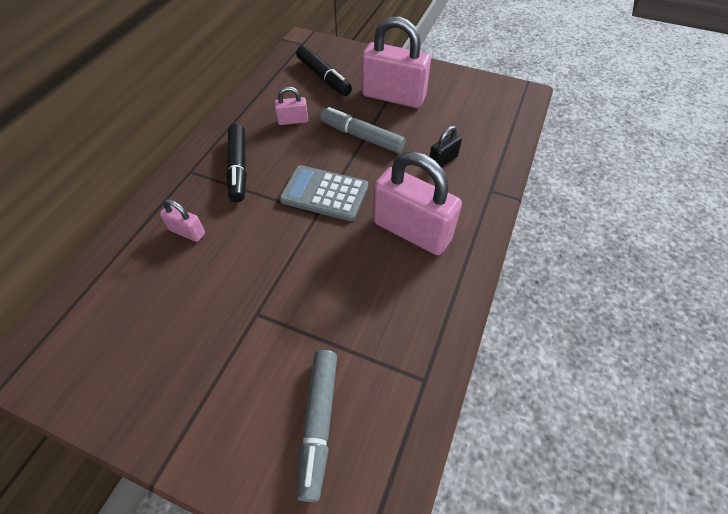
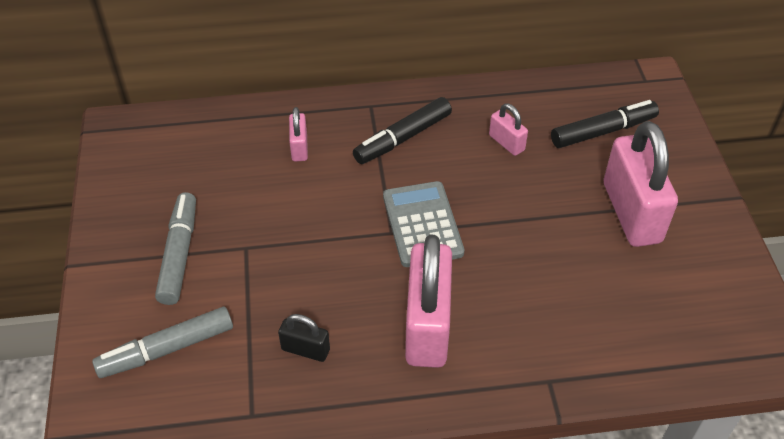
camera: 60 degrees right, 5 degrees down
black marker [296,45,352,96] -> black marker turned 135 degrees counterclockwise [551,100,659,148]
grey marker [320,107,405,153] -> grey marker moved to [155,192,196,305]
black padlock [430,126,462,167] -> black padlock moved to [278,314,330,362]

